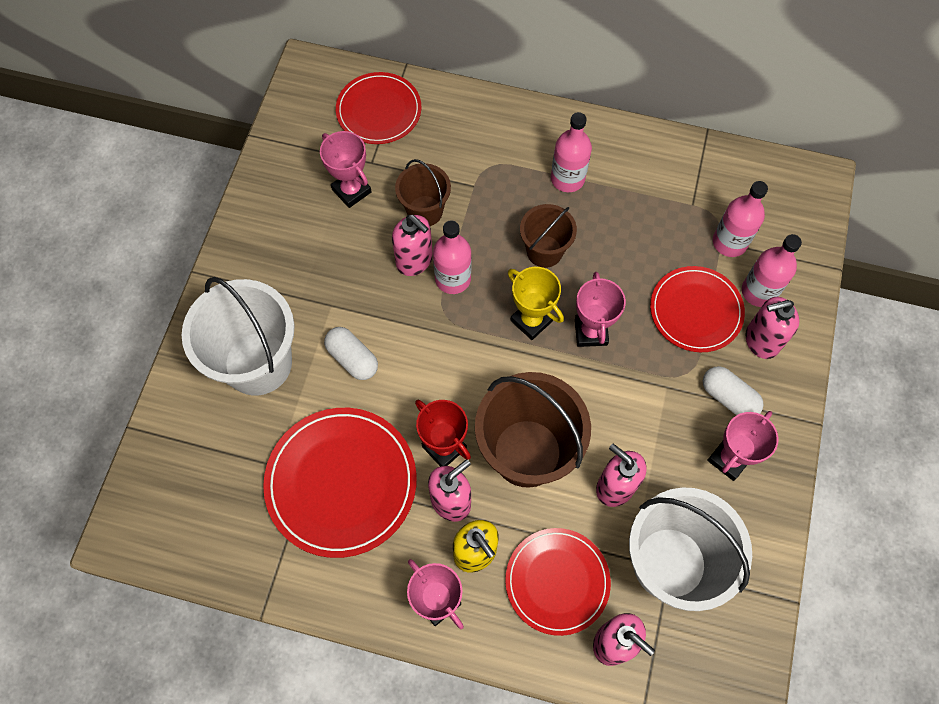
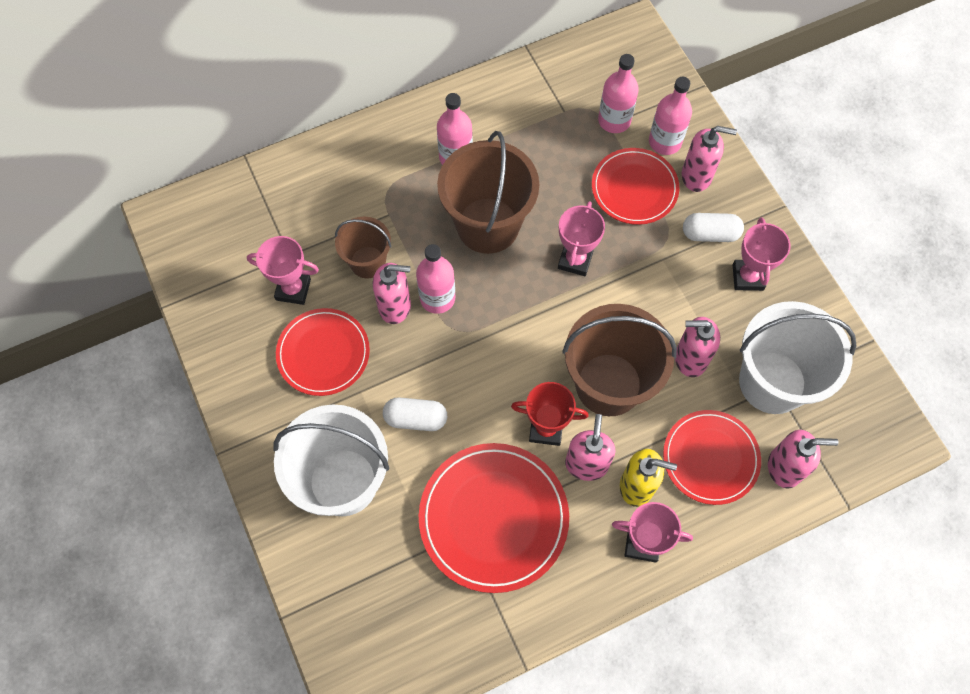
camera: 40 degrees left, 0 degrees up
red plate [336,72,421,144] -> red plate moved to [276,308,370,396]
yellow trophy [508,267,564,340] -> none
brown bucket [520,204,577,268] -> brown bucket [437,131,539,254], size x1.79
pink trophy [575,272,626,347] -> pink trophy turned 60 degrees clockwise [558,201,605,276]
pink soap dispenser [746,297,799,359] -> pink soap dispenser turned 120 degrees counterclockwise [682,126,737,192]

